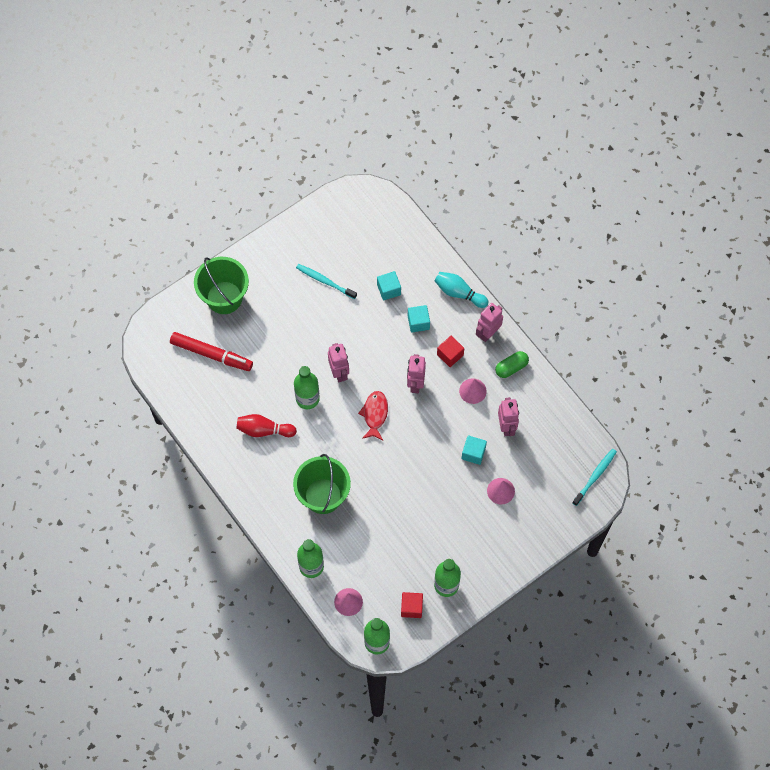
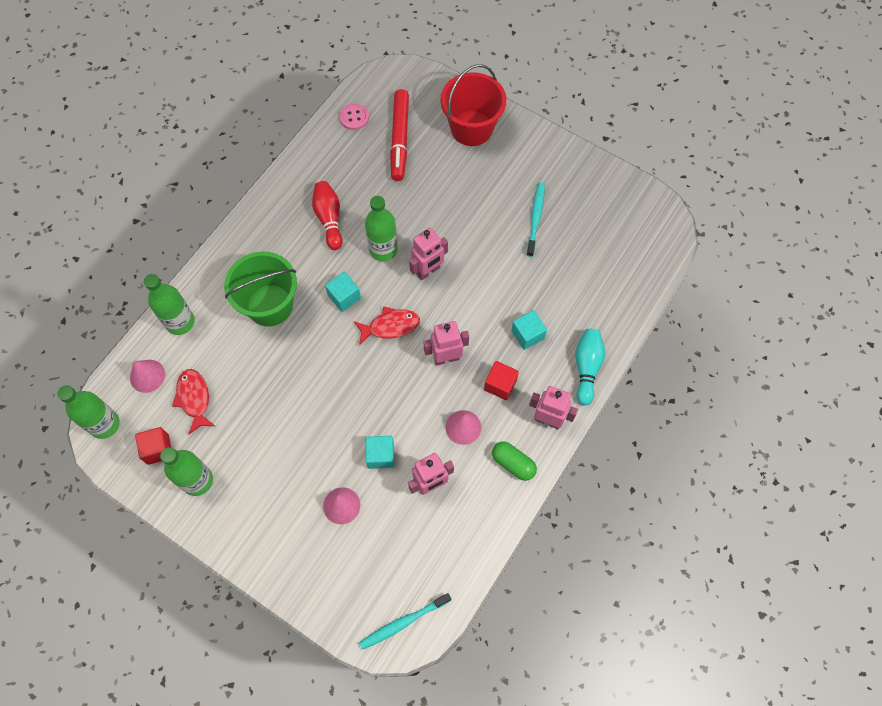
camera: 70 degrees right, 0 degrees up
green bucket [194,257,249,314] -> red bucket [440,64,507,146]
turquoise cube [377,271,401,300] -> turquoise cube moved to [325,272,361,312]
turquoise toothbrush [572,449,617,506] -> turquoise toothbrush turned 135 degrees clockwise [359,593,451,650]
none -> red fish [172,369,215,435]
none -> pink button [339,103,369,130]

